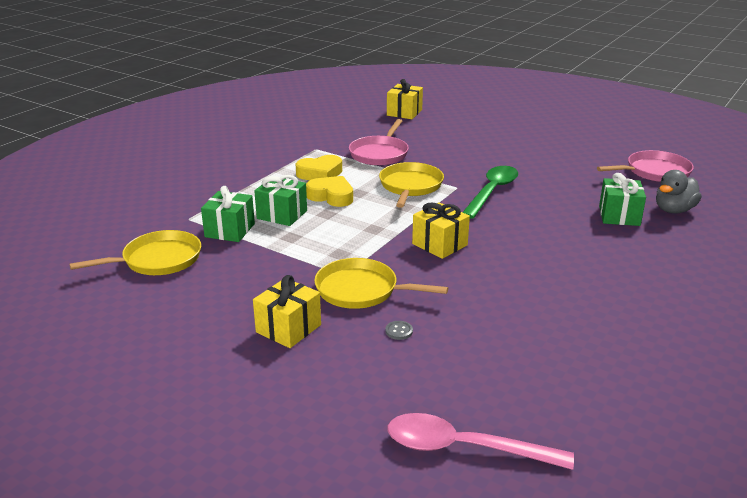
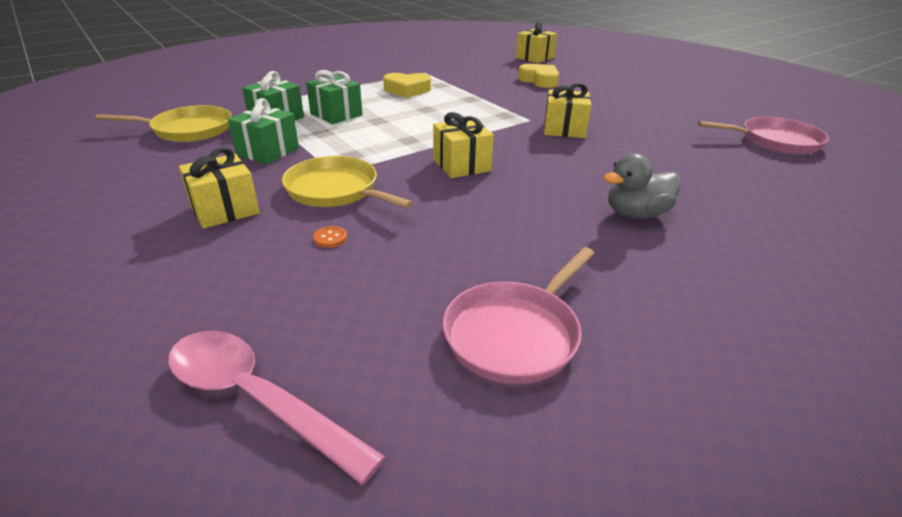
camera: 20 degrees right, 5 degrees up
yellow heart [306,176,353,207] -> yellow heart moved to [518,64,559,88]
pink pan [349,119,409,166] -> pink pan moved to [443,247,595,384]
yellow pan [379,162,444,208] -> none
grey button [385,321,413,340] -> orange button [313,226,347,248]
green spoon [463,166,518,219] -> yellow gift [544,83,591,138]
green gift [599,173,646,226] -> green gift moved to [228,98,299,164]
grey duck [656,170,702,214] -> grey duck moved to [603,153,681,219]

